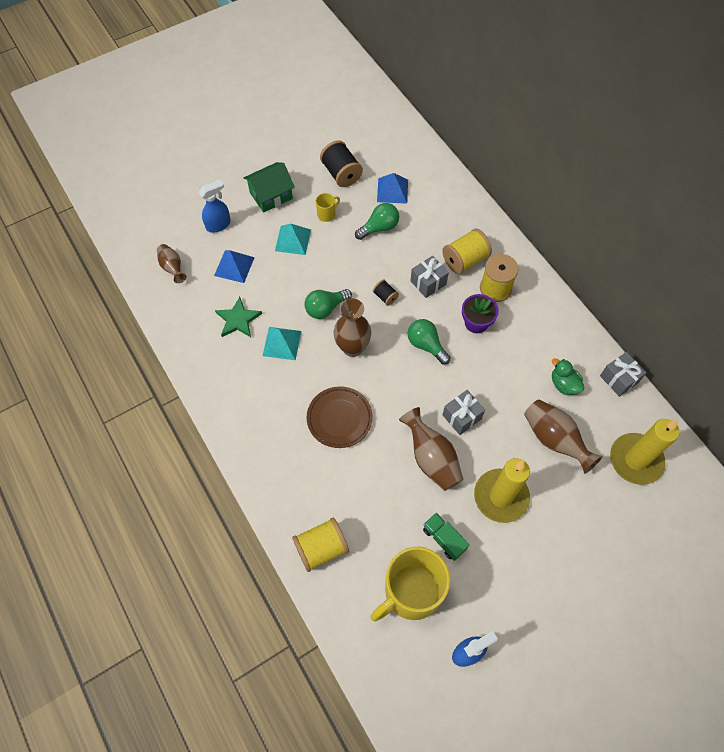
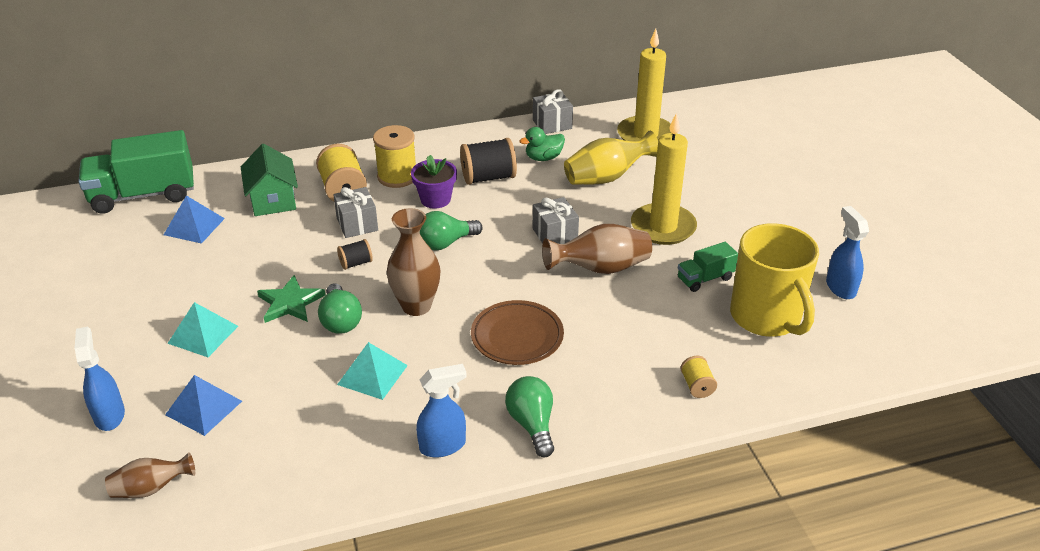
camera: 75 degrees left, 25 degrees down
green star [215,297,262,337] -> green star moved to [257,275,325,323]
green house [244,162,295,213] -> green house moved to [241,144,298,216]
yellow spool [292,518,349,572] -> yellow spool [680,355,717,398], size x0.53
yellow mug [316,193,340,222] -> none
black spool [320,140,363,187] -> black spool moved to [460,138,517,185]
green light bulb [355,203,399,240] -> green light bulb moved to [505,376,554,458]
brown vase [524,400,603,474] -> yellow vase [564,130,658,185]
none -> green truck [78,130,194,214]
none -> blue spray bottle [416,364,467,457]

